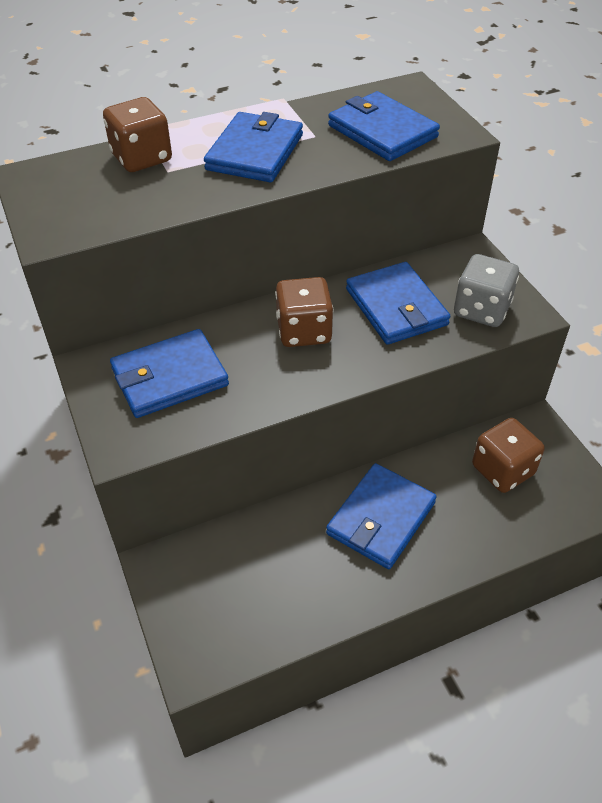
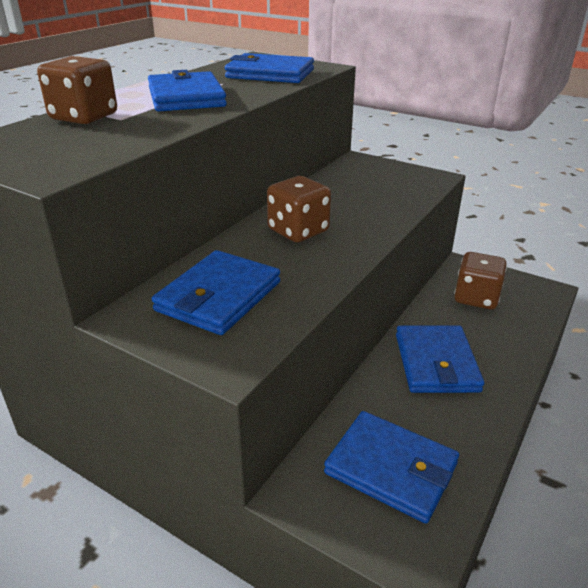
camera: 35 degrees left, 15 degrees down
blue wallet [346,262,450,345] -> blue wallet moved to [324,411,459,523]
grey dice [454,254,519,327] -> none

